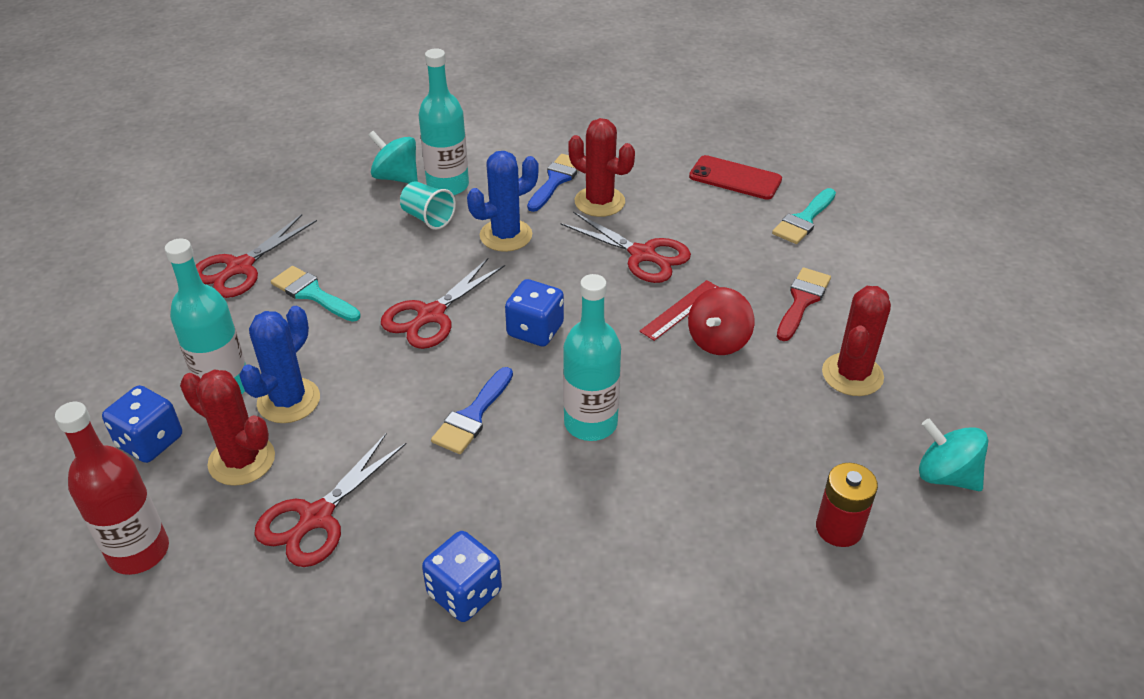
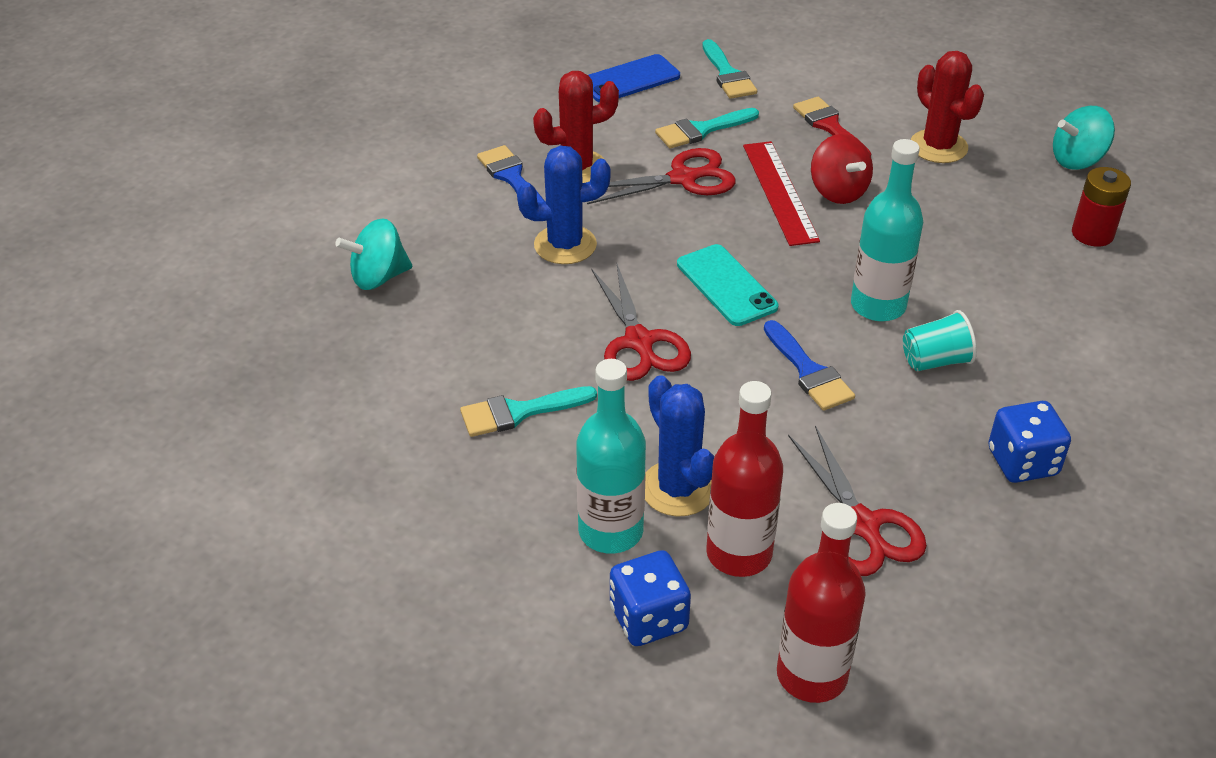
camera: 55 degrees left, 0 degrees up
red cactus [180,369,275,486] -> red bottle [706,381,783,577]
red scissors [196,214,317,298] -> none
turquoise cup [400,181,456,230] -> turquoise cup moved to [903,310,977,371]
turquoise bottle [419,48,469,195] -> none
blue cactus [467,151,539,252] -> blue cactus turned 75 degrees clockwise [517,146,611,264]
blue dice [505,279,564,347] -> turquoise phone [677,244,778,326]
red ruler [640,280,718,341] -> red ruler [743,141,820,246], size x1.51
red phone [689,155,782,200] -> blue phone [588,54,680,103]
none -> turquoise brush [655,108,759,149]

